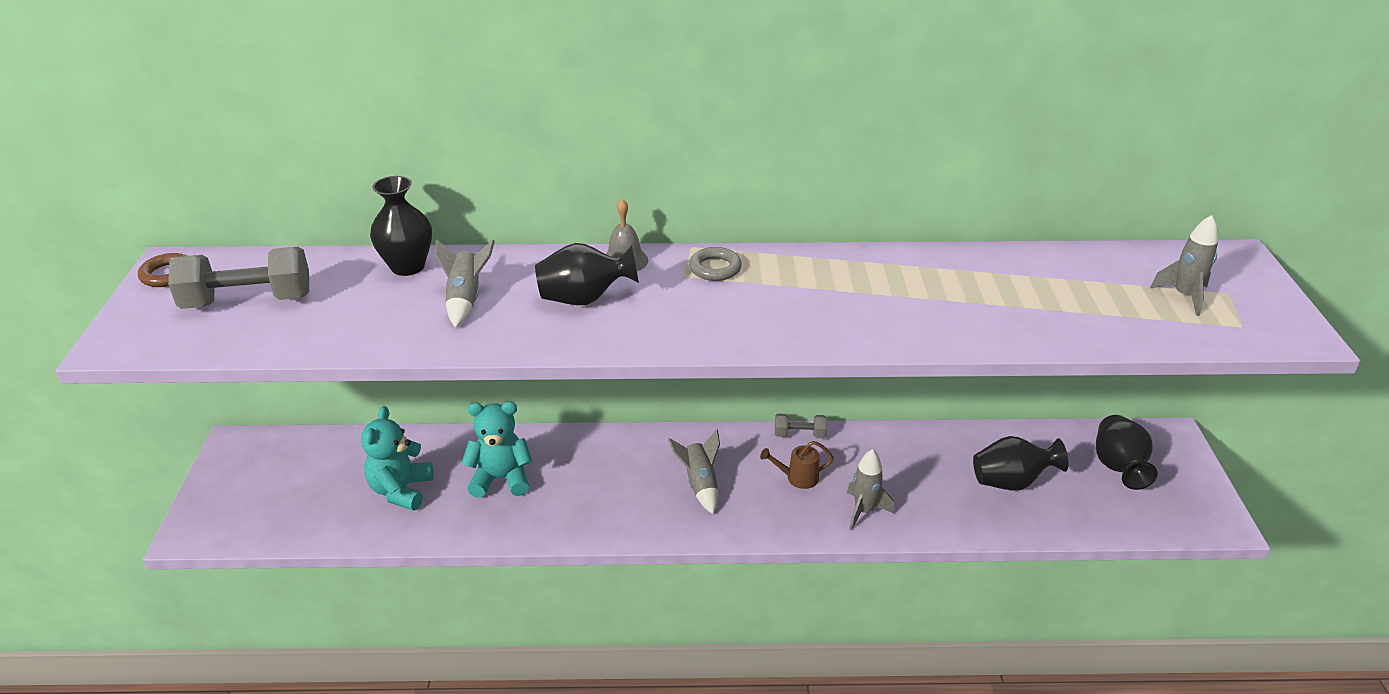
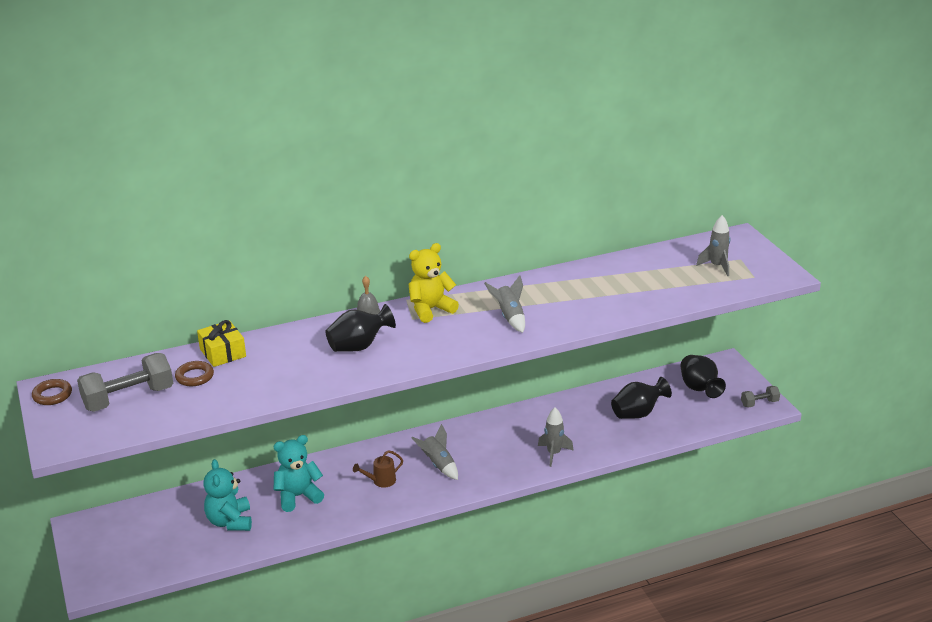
camera: 20 degrees left, 5 degrees down
black vase [370,176,432,276] -> yellow gift [197,320,246,367]
grey rocket [435,239,495,328] -> grey rocket moved to [484,275,525,333]
grey ring [689,247,742,281] -> yellow teddy bear [409,243,459,323]
brown watering can [760,441,834,489] -> brown watering can moved to [353,450,403,488]
grey dumbbell [775,414,827,438] -> grey dumbbell moved to [741,386,780,407]
none -> brown ring [175,361,214,386]

